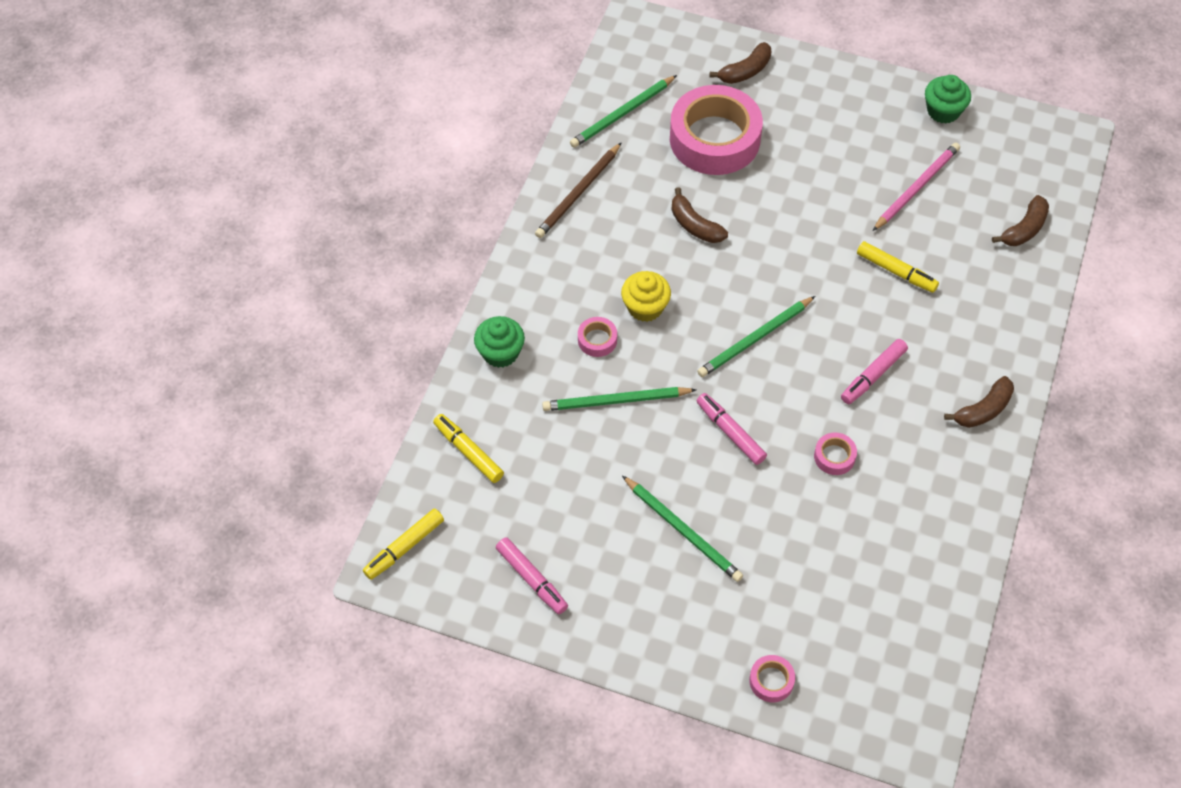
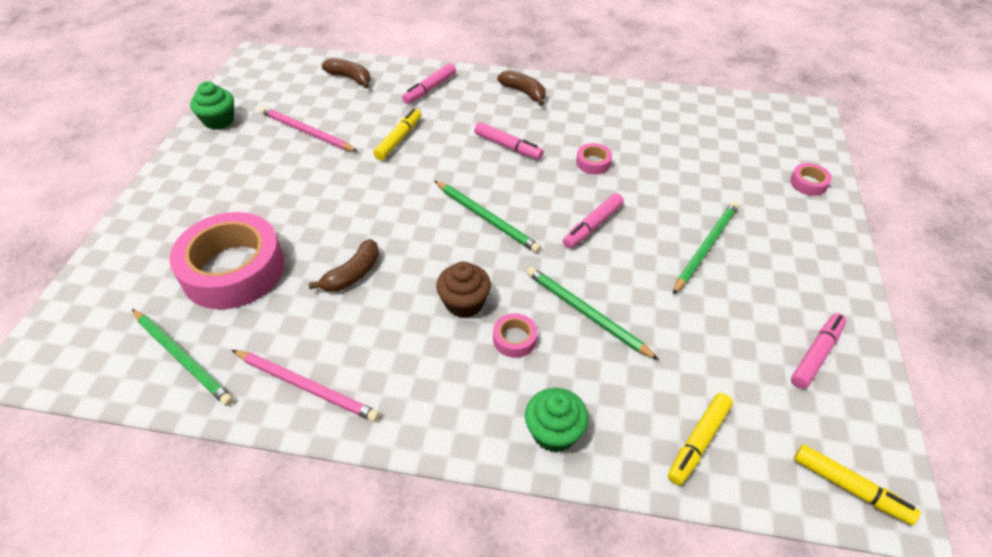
camera: 100 degrees left, 10 degrees down
brown pencil [535,142,622,238] -> pink pencil [232,350,380,422]
green pencil [542,387,696,411] -> green pencil turned 150 degrees clockwise [527,267,659,360]
yellow cupcake [621,271,671,322] -> brown cupcake [436,261,491,318]
brown banana [710,42,771,84] -> none
none -> pink marker [402,63,456,104]

